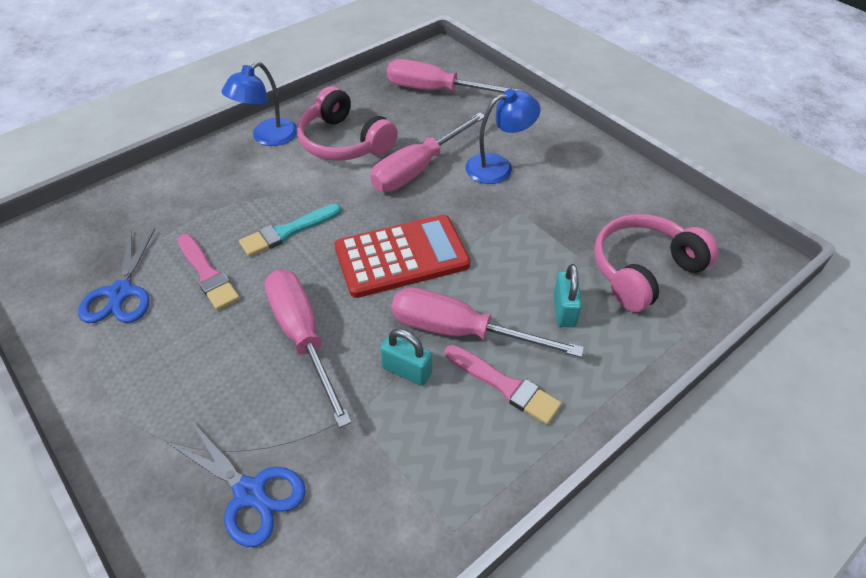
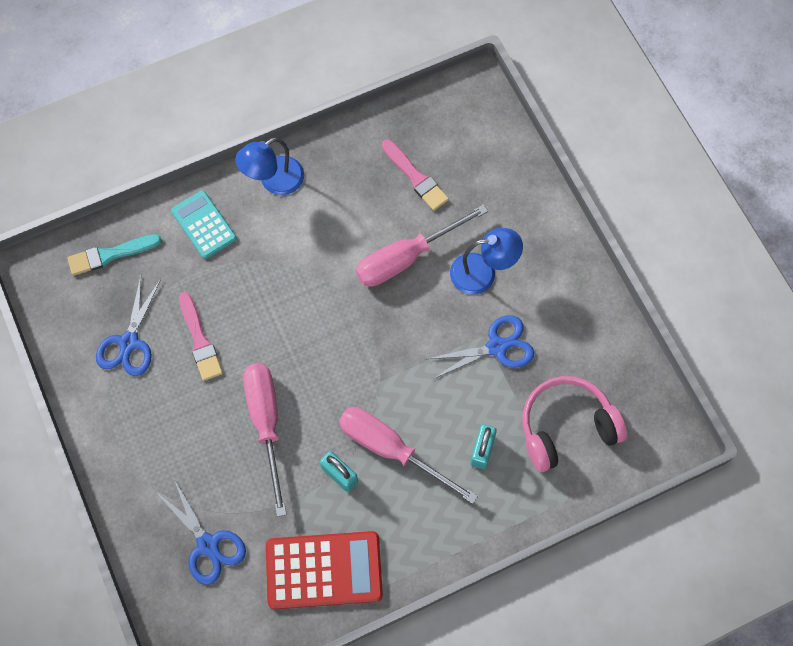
camera: 15 degrees right, 20 degrees up
turquoise brush [239,204,341,257] -> turquoise brush moved to [67,234,162,276]
pink headphones [297,86,398,161] -> none
red calculator [335,215,470,298] -> red calculator moved to [266,531,383,609]
pink screwdriver [387,59,522,93] -> none
pink brush [445,345,562,425] -> pink brush moved to [382,139,449,211]
none -> turquoise calculator [171,190,237,259]
none -> blue scissors [427,315,534,379]

